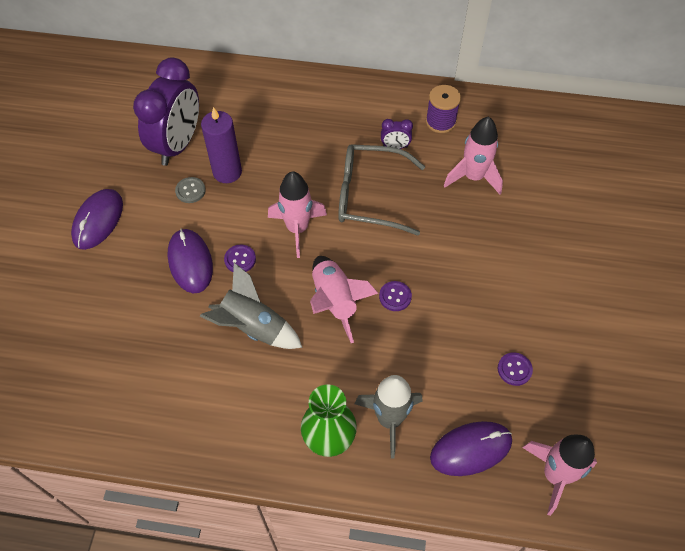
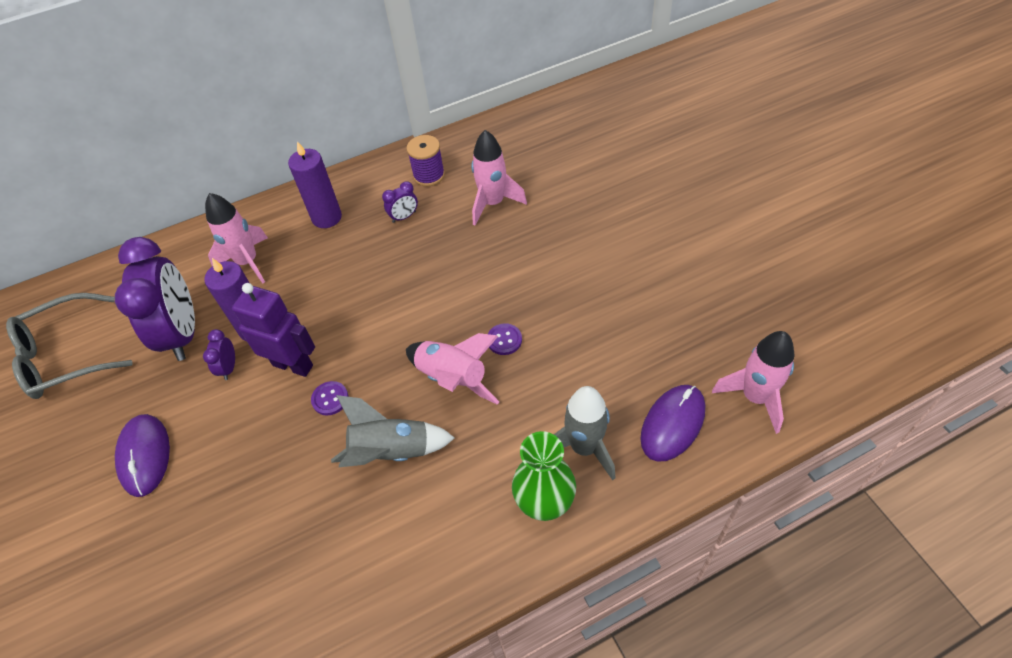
camera: 30 degrees left, 5 degrees down
purple mouse [168,229,213,293] -> none
grey button [175,177,206,203] -> purple clock [203,329,235,380]
pink rocket [268,172,327,258] -> pink rocket moved to [205,193,268,284]
grey glasses [338,144,425,236] -> grey glasses moved to [6,293,133,399]
purple button [498,352,533,386] -> none
none -> purple robot [232,283,315,377]
none -> purple candle [288,141,342,228]

